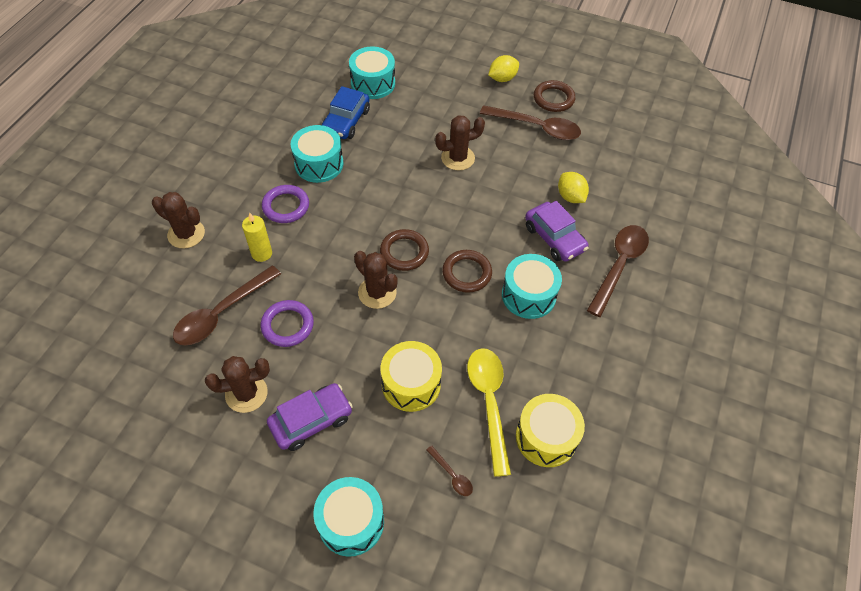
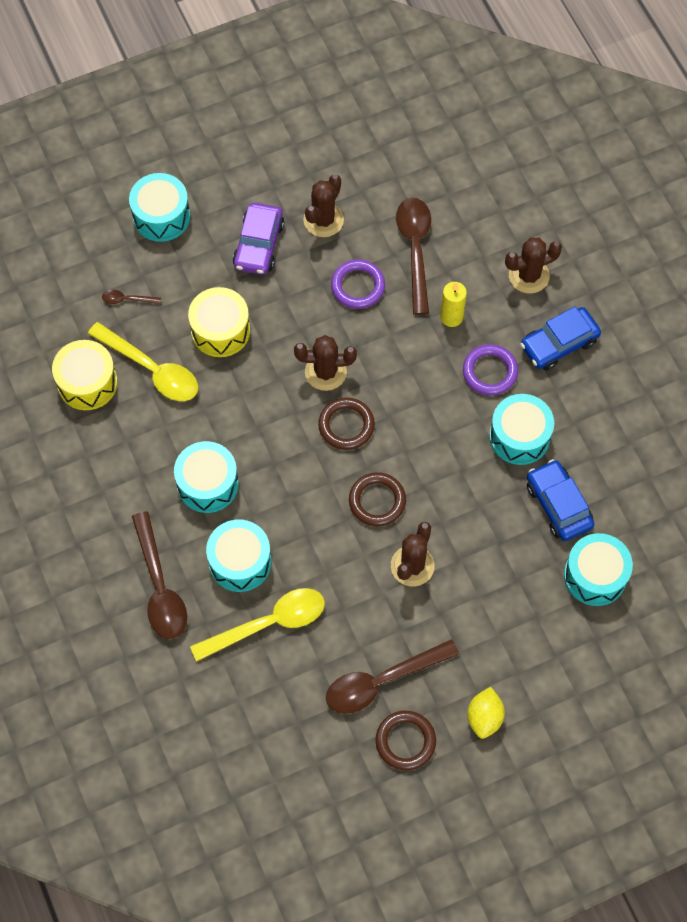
camera: 135 degrees right, 10 degrees up
brown ring [442,250,492,293] -> brown ring moved to [349,472,406,527]
purple car [525,201,589,262] -> turquoise drum [206,519,271,592]
yellow lemon [558,172,589,203] -> yellow spoon [190,588,325,662]
none -> blue car [520,306,601,371]

